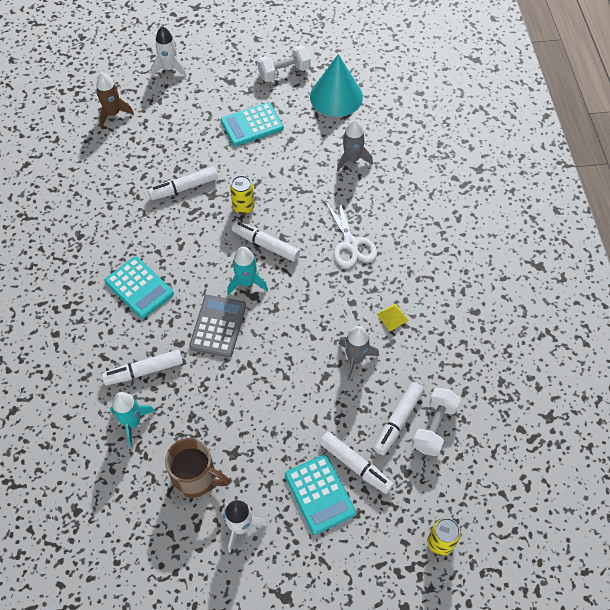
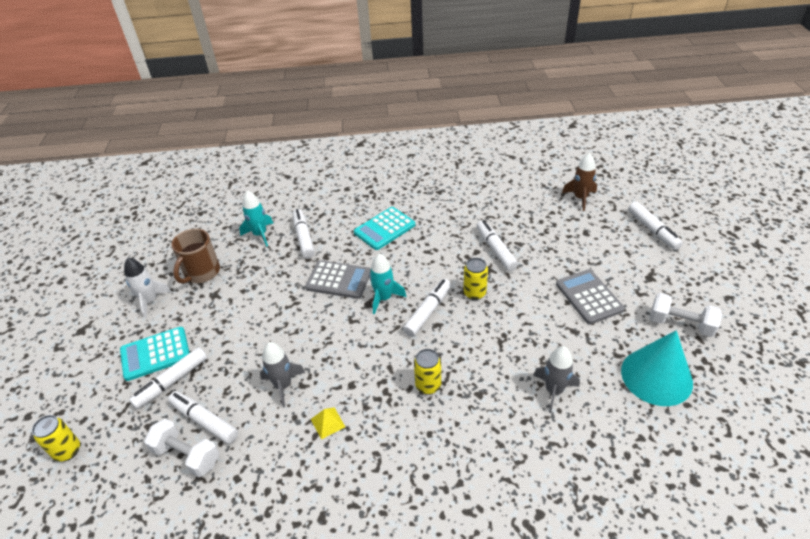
camera: 95 degrees right, 15 degrees down
white rocket [151,26,186,77] -> white marker [628,202,683,250]
turquoise calculator [221,102,283,146] -> grey calculator [556,269,625,324]
white dumbbell [257,45,310,82] -> white dumbbell turned 45 degrees counterclockwise [650,293,722,337]
white scissors [324,197,377,268] -> yellow can [414,349,441,395]

